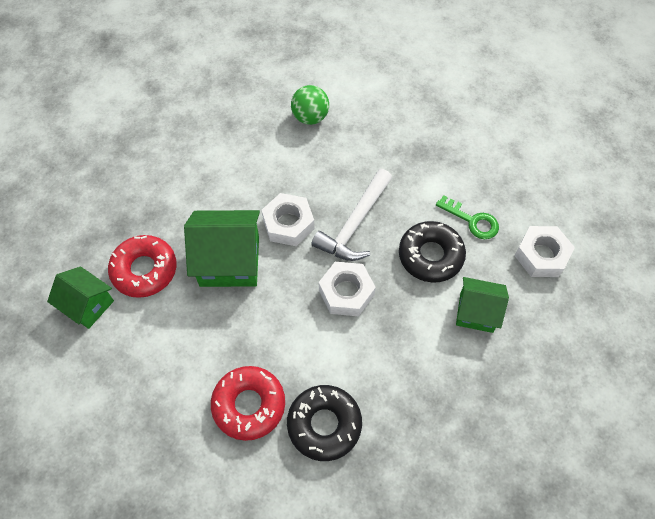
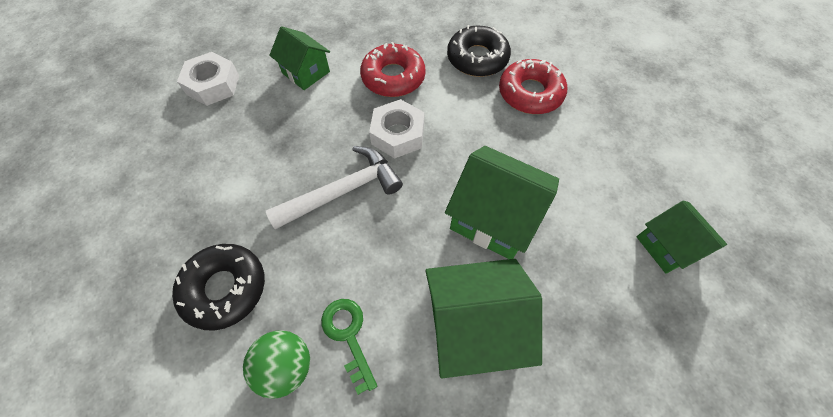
camera: 150 degrees left, 0 degrees up
red donut [108,235,177,298] -> red donut moved to [360,42,426,97]
white nut [262,193,315,246] -> none
black donut [399,221,466,283] -> black donut moved to [172,244,265,331]
green key [436,195,499,239] -> green key moved to [321,299,377,395]
none -> green house [425,259,542,378]

